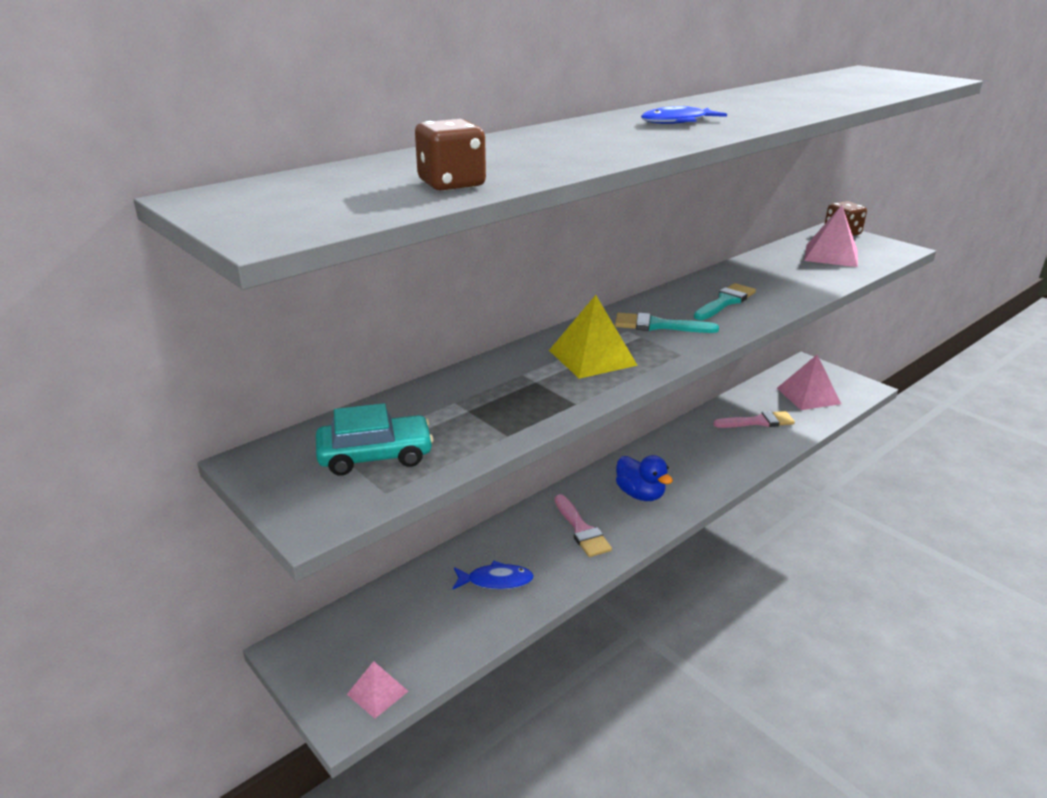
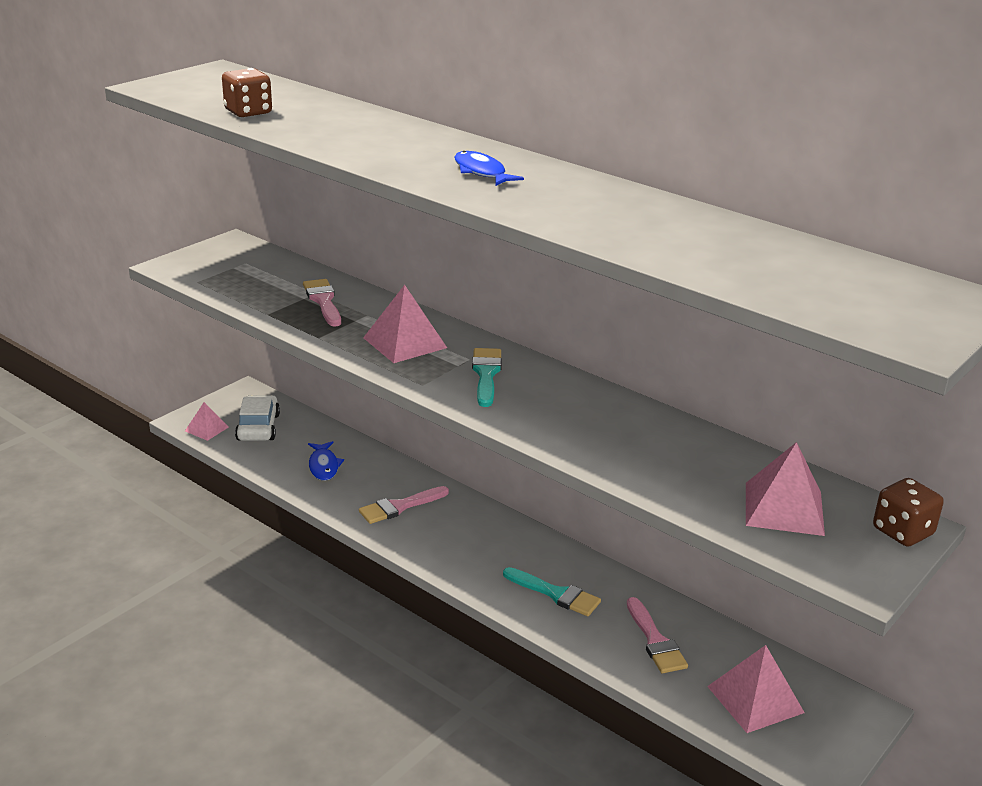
camera: 80 degrees right, 0 degrees up
turquoise car [316,403,434,476] -> none
yellow pyramid [549,295,638,379] -> pink pyramid [363,285,447,363]
blue duck [616,455,673,501] -> none
turquoise brush [694,283,756,320] -> turquoise brush moved to [503,567,601,616]
none -> white car [235,395,280,441]
none -> pink brush [303,279,341,327]

